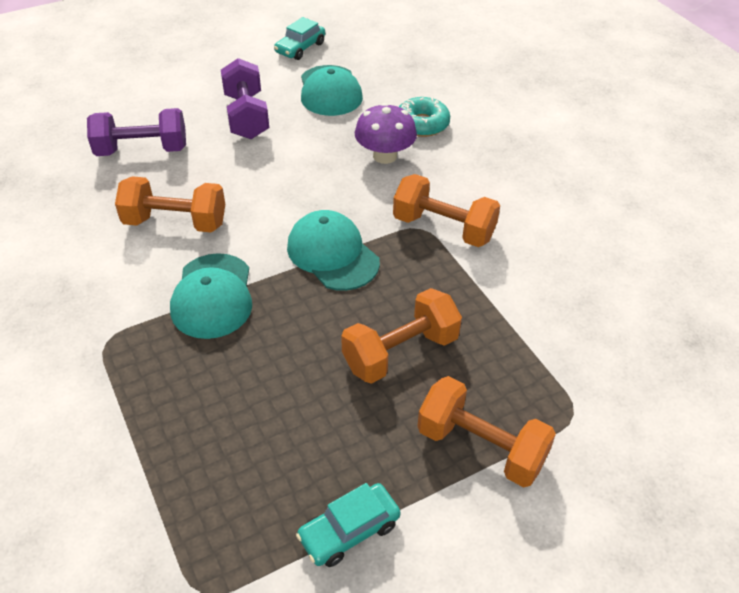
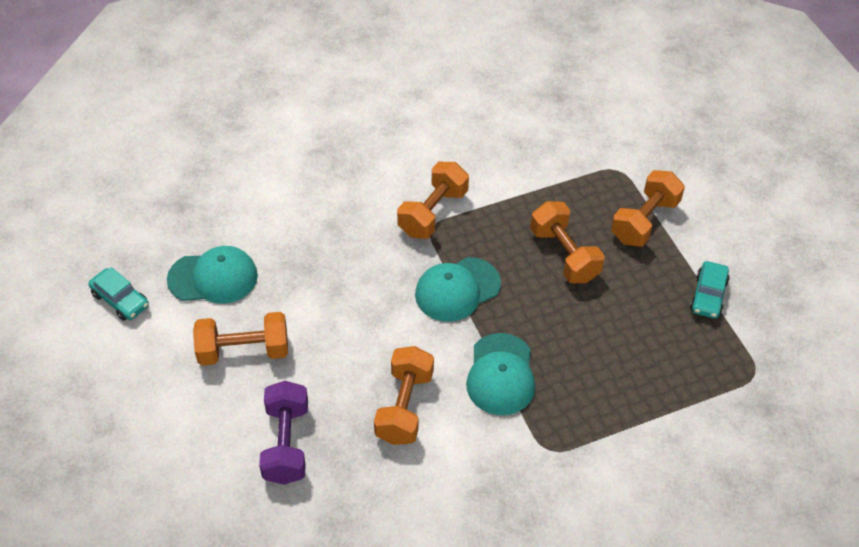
camera: 85 degrees left, 5 degrees up
turquoise cap [170,253,252,339] -> turquoise cap turned 90 degrees clockwise [466,333,535,415]
purple dumbbell [221,58,269,139] -> orange dumbbell [193,312,288,366]
turquoise car [296,483,401,567] -> turquoise car turned 45 degrees clockwise [690,261,730,319]
purple mushroom [355,103,417,164] -> none
turquoise donut [399,97,450,137] -> none

